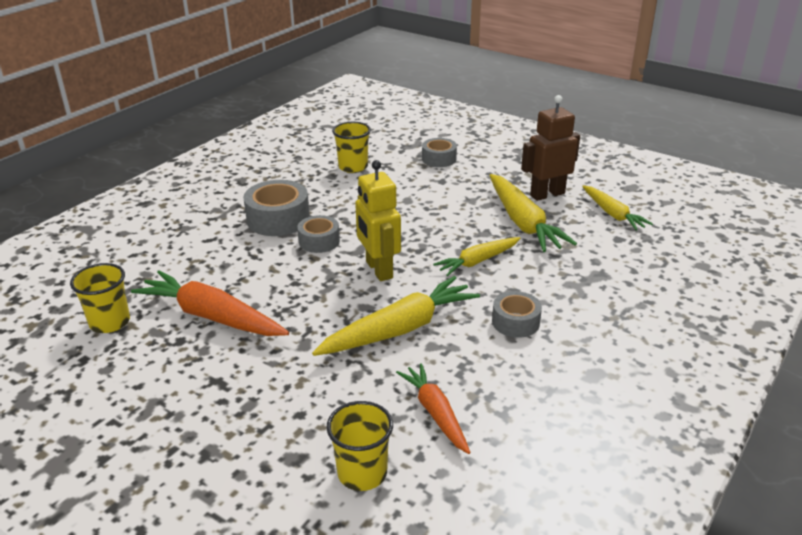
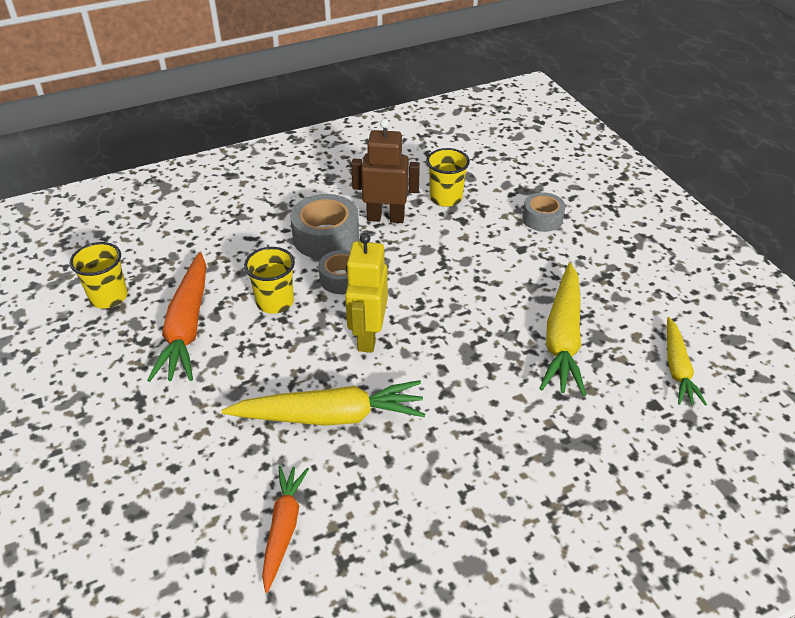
camera: 30 degrees right, 10 degrees up
orange carrot [131,270,289,336] -> orange carrot turned 150 degrees counterclockwise [147,252,206,382]
yellow cup [326,401,393,491] -> yellow cup moved to [244,247,295,314]
yellow carrot [433,237,520,276] -> none
grey tape [492,291,542,338] -> none
brown robot [521,95,580,201] -> brown robot moved to [351,119,420,223]

